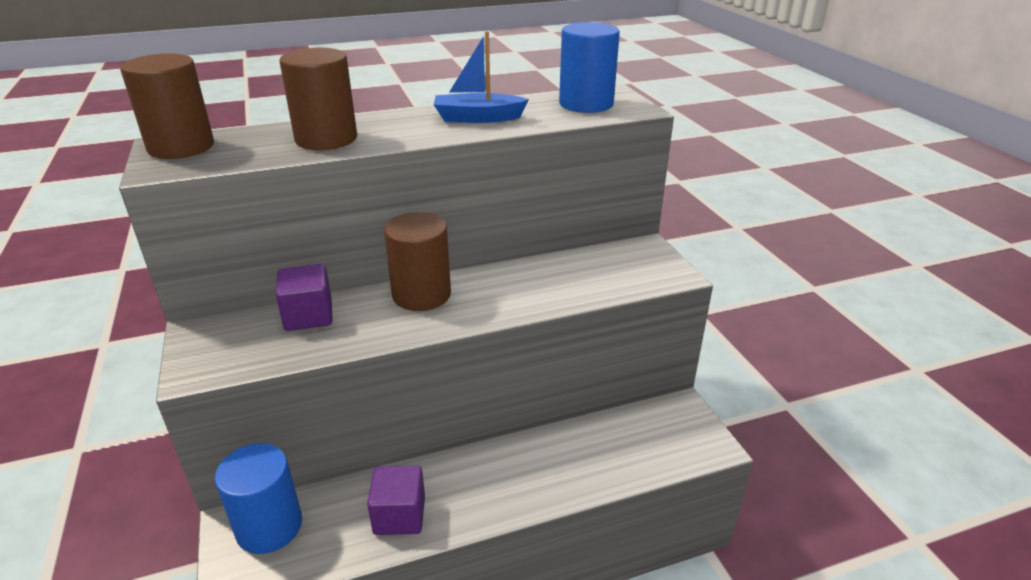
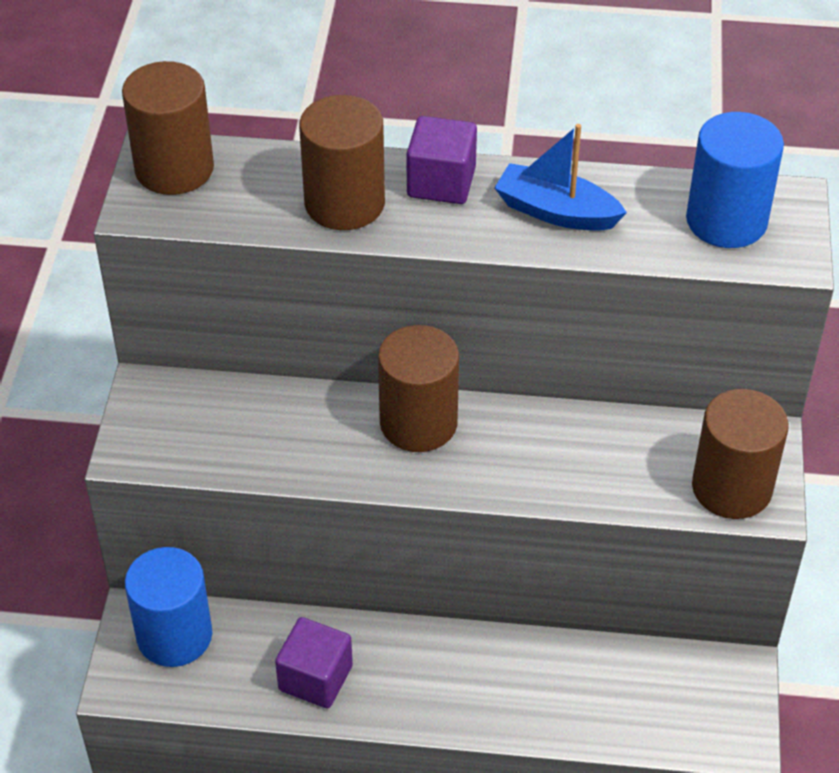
camera: 25 degrees right, 15 degrees up
purple cube [275,264,332,331] -> purple cube moved to [407,116,477,204]
none -> brown cylinder [692,389,789,519]

